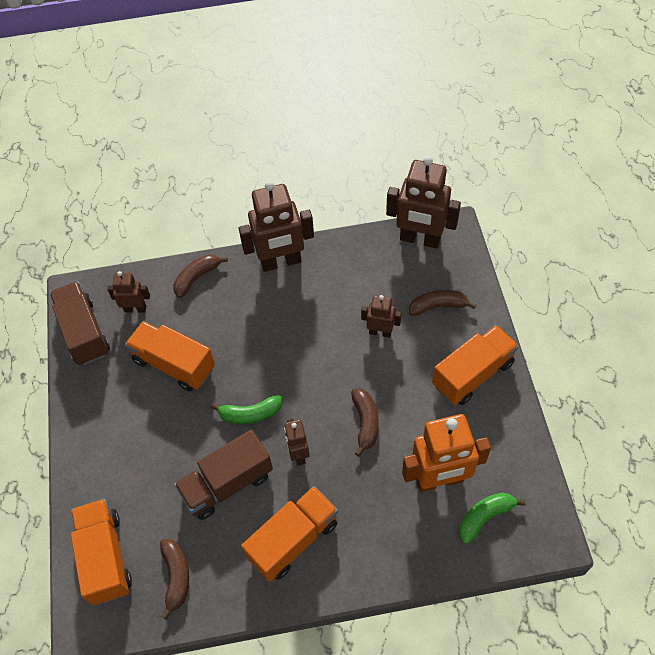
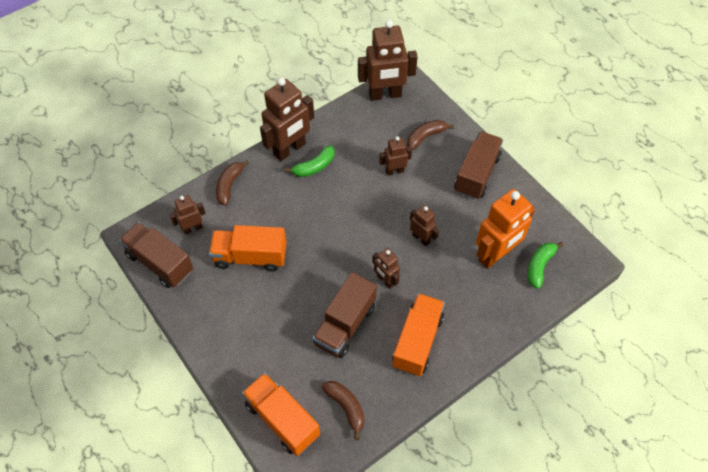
camera: 30 degrees left, 0 degrees up
green banana [211,395,282,424] -> green banana moved to [285,145,335,177]
brown banana [351,389,379,457] -> brown robot [410,205,439,246]
orange truck [432,325,519,405] -> brown truck [454,131,503,200]

